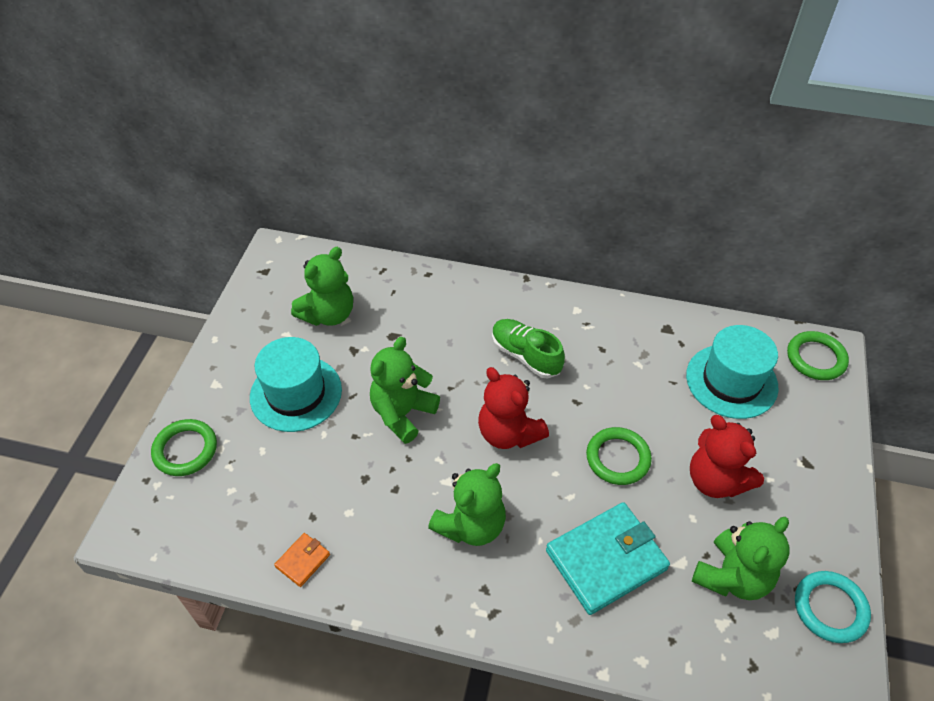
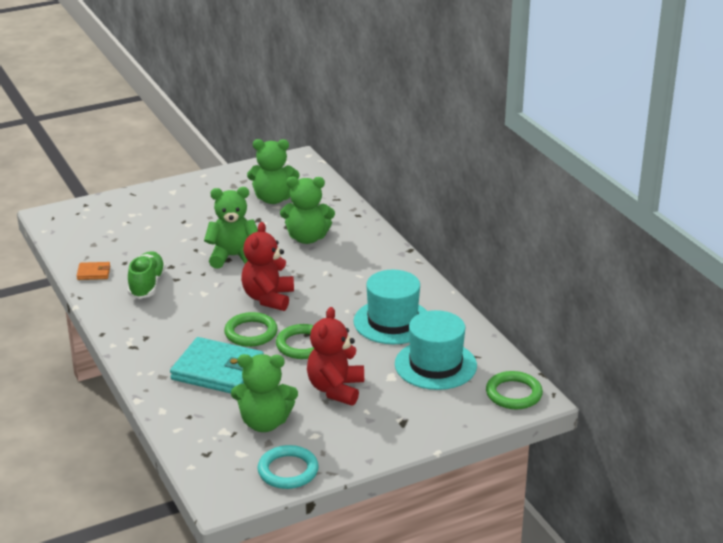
camera: 50 degrees right, 20 degrees down
green ring [151,419,217,476] -> green ring moved to [224,312,278,347]
turquoise hat [250,337,342,432] -> turquoise hat moved to [353,270,427,344]
green teddy bear [428,463,506,546] -> green teddy bear moved to [280,177,335,244]
green shoe [492,319,565,378] -> green shoe moved to [128,251,166,299]

